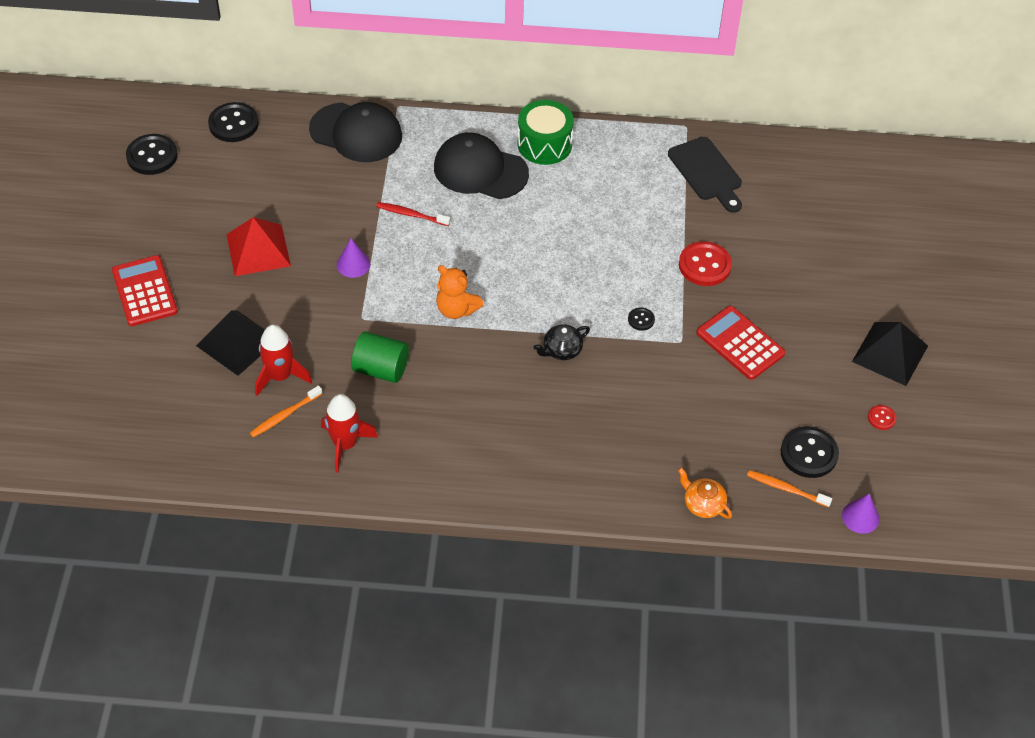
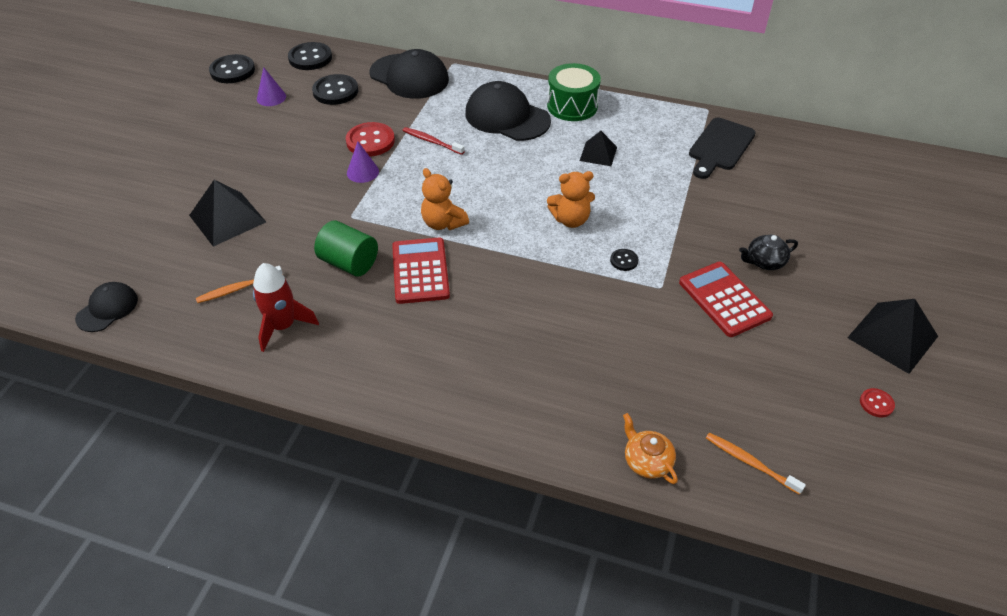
camera: 15 degrees right, 5 degrees down
red calculator [112,255,178,326] -> red calculator moved to [392,238,450,304]
red pyramid [226,217,291,276] -> none
red rocket [255,325,312,396] -> none
black teapot [533,324,590,360] -> black teapot moved to [739,234,798,270]
black cutting board [668,137,742,213] -> black cutting board turned 45 degrees clockwise [689,117,756,179]
red button [679,241,732,286] -> red button moved to [346,122,395,157]
black button [781,426,839,478] -> black button moved to [312,74,358,105]
purple cone [842,493,880,534] -> purple cone moved to [257,67,286,106]
none -> black cap [75,282,138,332]
none -> orange teddy bear [547,171,595,228]
none -> black pyramid [580,131,617,166]

